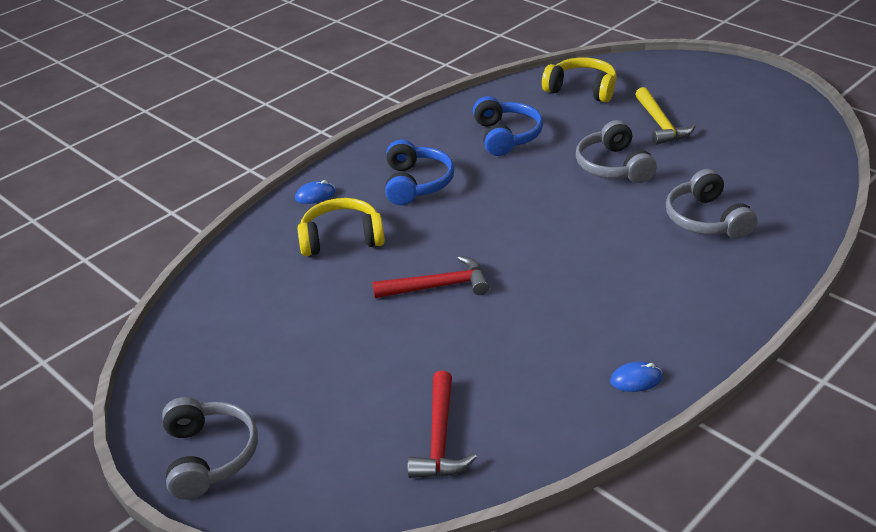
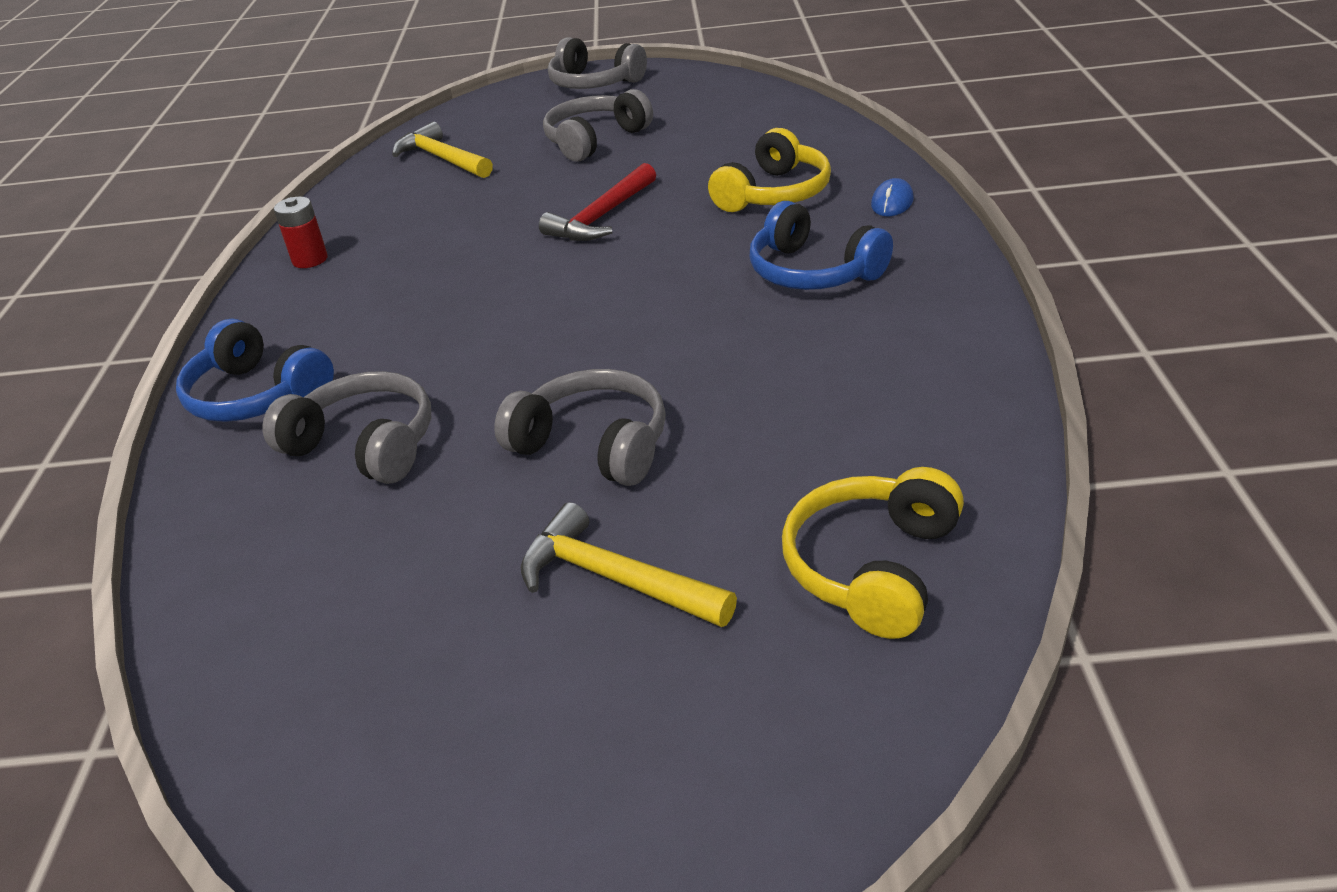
camera: 135 degrees right, 0 degrees up
red hammer [407,371,477,478] -> yellow hammer [392,122,493,178]
blue headphones [473,96,543,156] -> blue headphones moved to [176,318,334,422]
yellow headphones [542,57,617,103] -> yellow headphones turned 135 degrees clockwise [782,467,964,639]
blue mouse [610,361,663,392] -> red battery [274,197,328,268]
none -> grey headphones [543,89,653,162]

